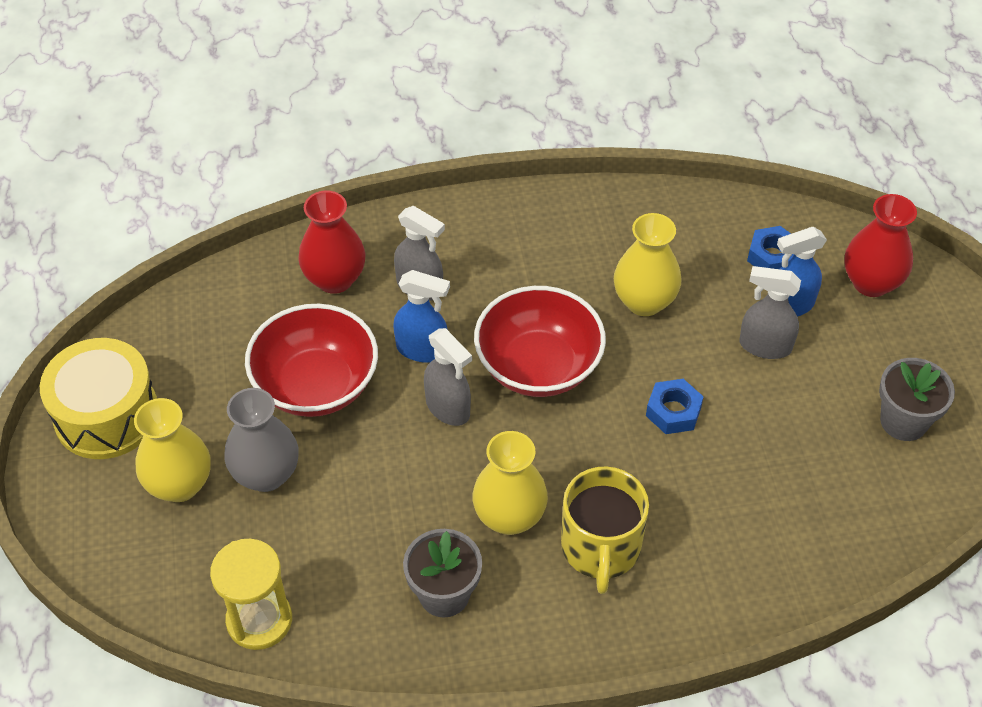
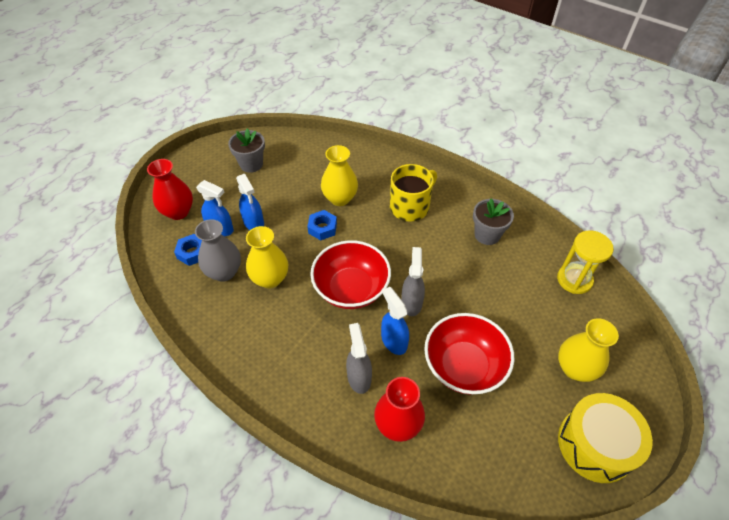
camera: 135 degrees left, 0 degrees up
grey vase [225,388,299,492] -> grey vase moved to [195,219,241,282]
yellow vase [472,431,548,535] -> yellow vase moved to [321,145,358,206]
grey spray bottle [739,266,801,359] -> blue spray bottle [236,174,264,230]

